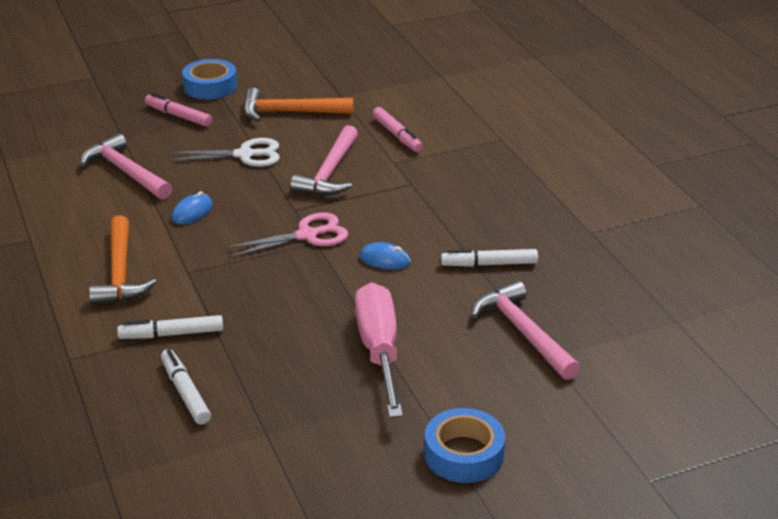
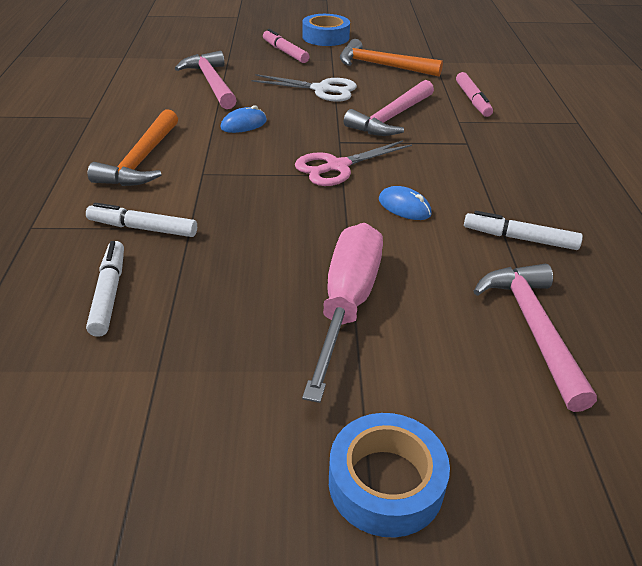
camera: 20 degrees right, 5 degrees up
pink scissors [225,213,348,258] -> pink scissors turned 150 degrees clockwise [295,140,412,186]

